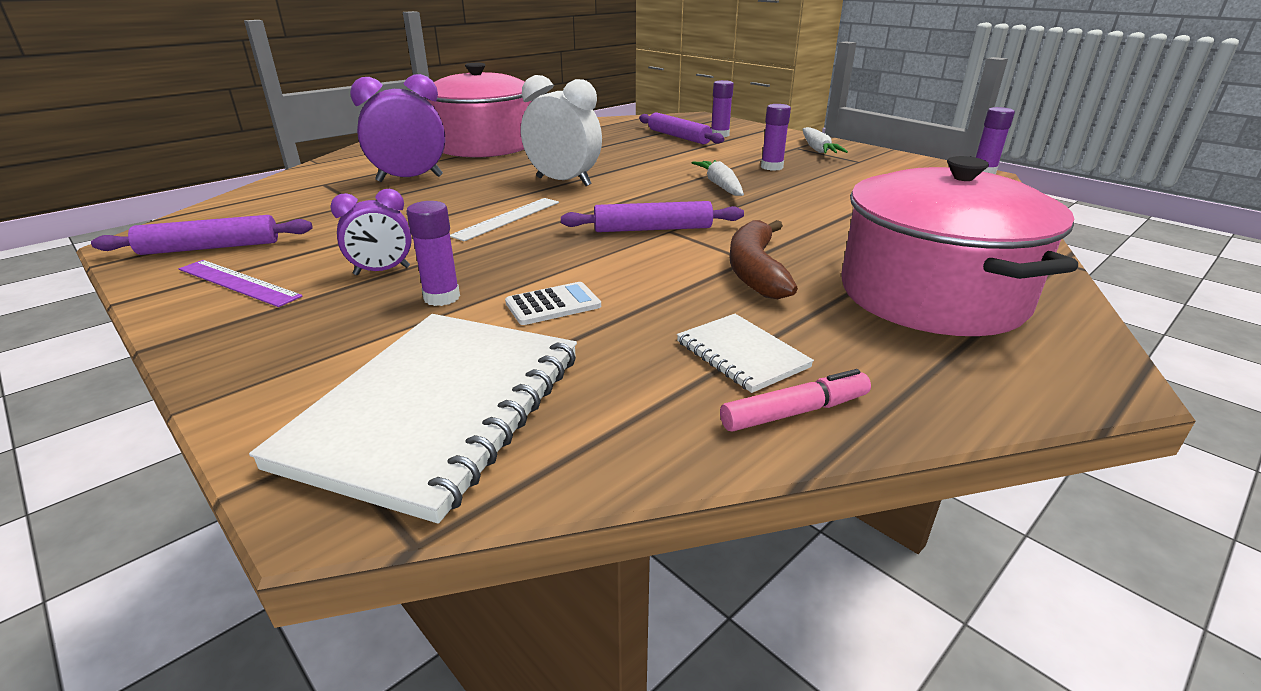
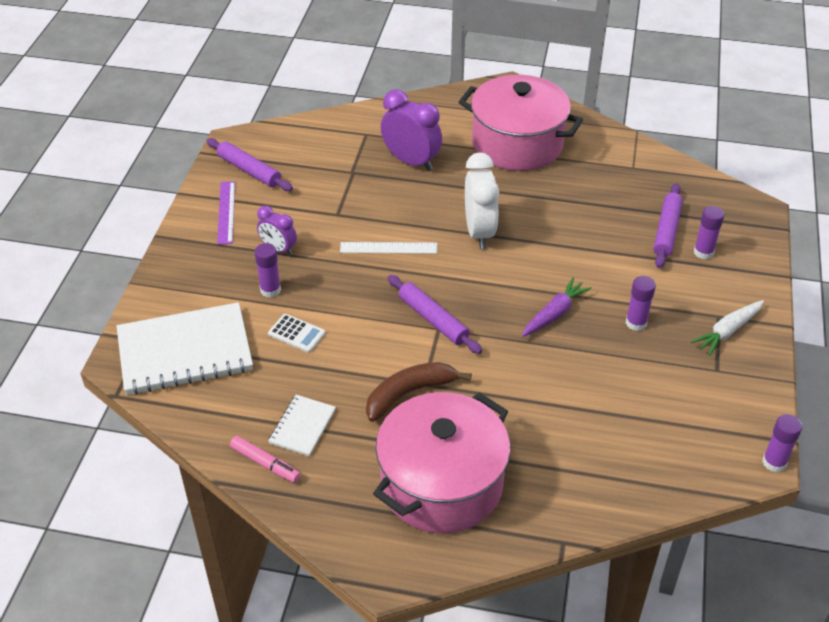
camera: 55 degrees right, 15 degrees up
white carrot [692,160,744,196] -> purple carrot [522,277,592,337]

